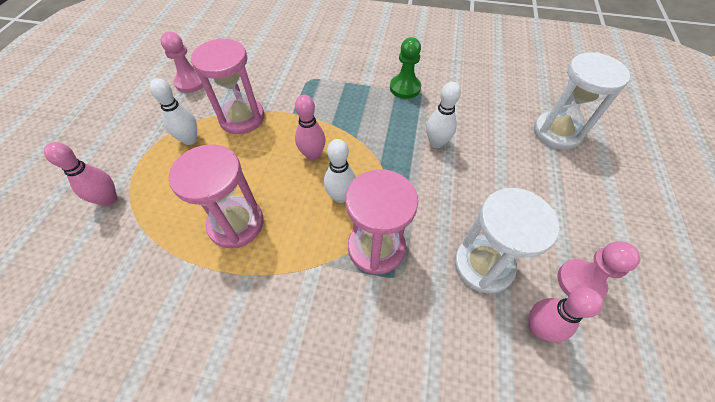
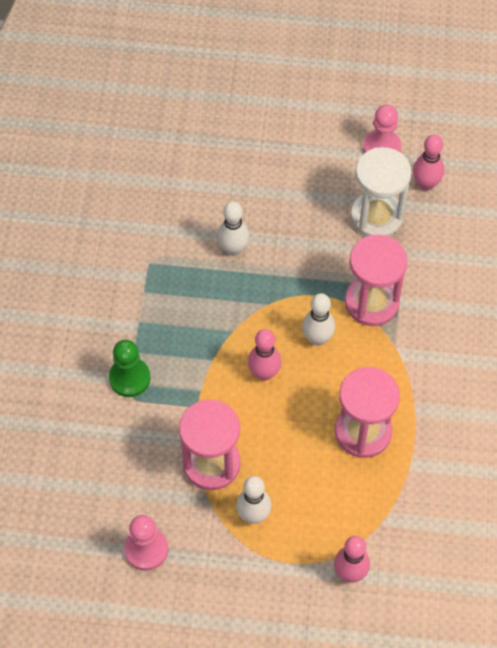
camera: 95 degrees left, 5 degrees up
green pawn [390,37,421,99] -> green pawn moved to [109,340,150,397]
white hourglass [534,52,630,150] -> none

